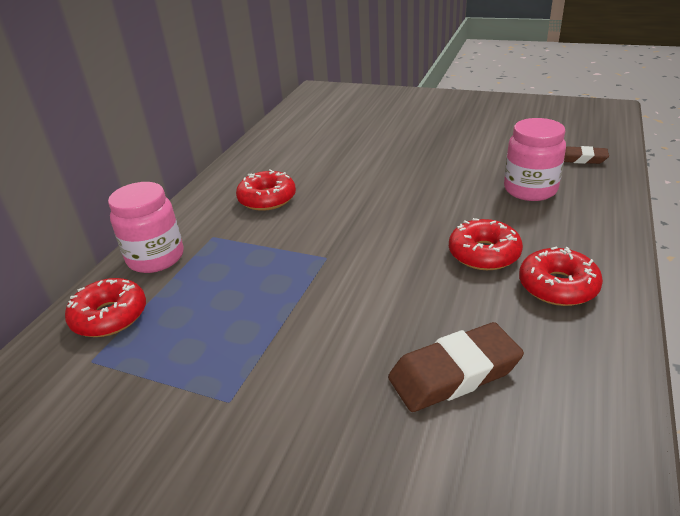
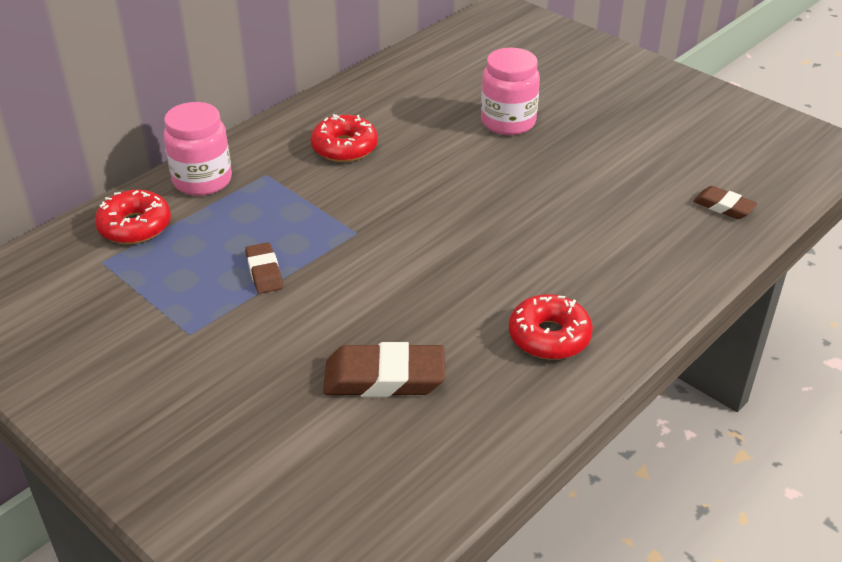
camera: 20 degrees right, 5 degrees up
red donut [449,218,523,270] -> none
pink jar [504,118,566,201] -> pink jar moved to [481,48,540,135]
none -> brown eraser [245,242,283,294]

